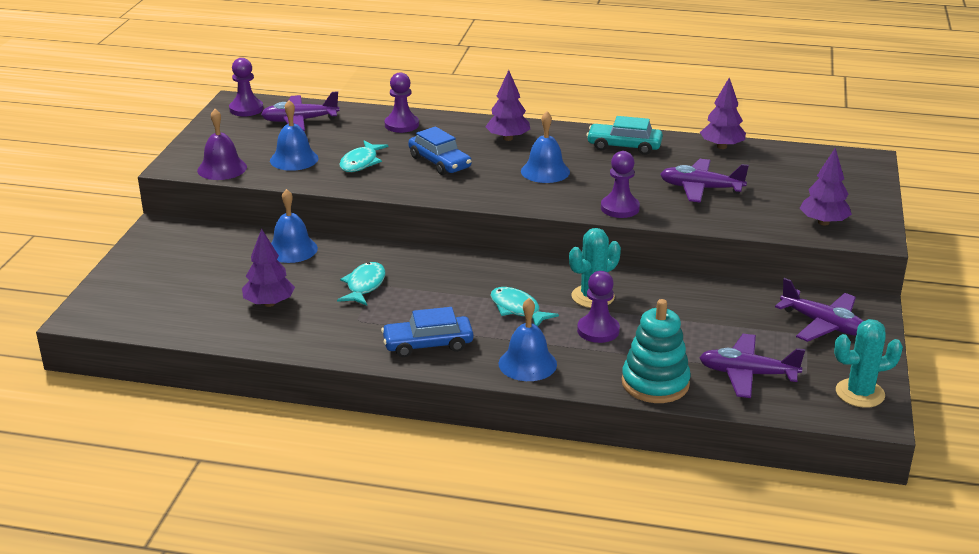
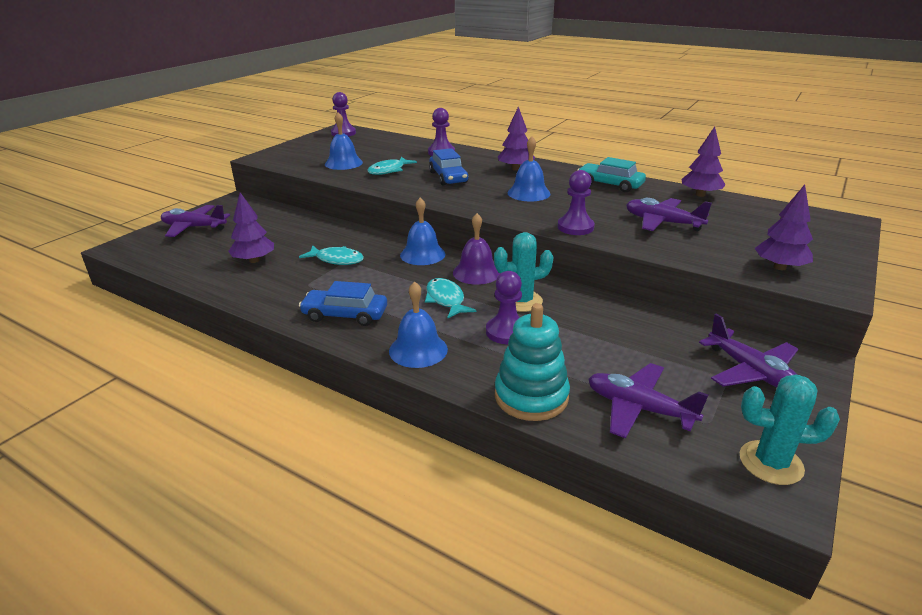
camera: 20 degrees right, 0 degrees up
purple bell [197,109,247,180] -> purple bell moved to [453,213,501,285]
purple plane [261,91,339,131] -> purple plane moved to [161,205,230,237]
blue bell [271,189,318,263] -> blue bell moved to [400,197,445,265]
turquoise fish [337,262,385,305] -> turquoise fish turned 75 degrees clockwise [299,245,364,265]

